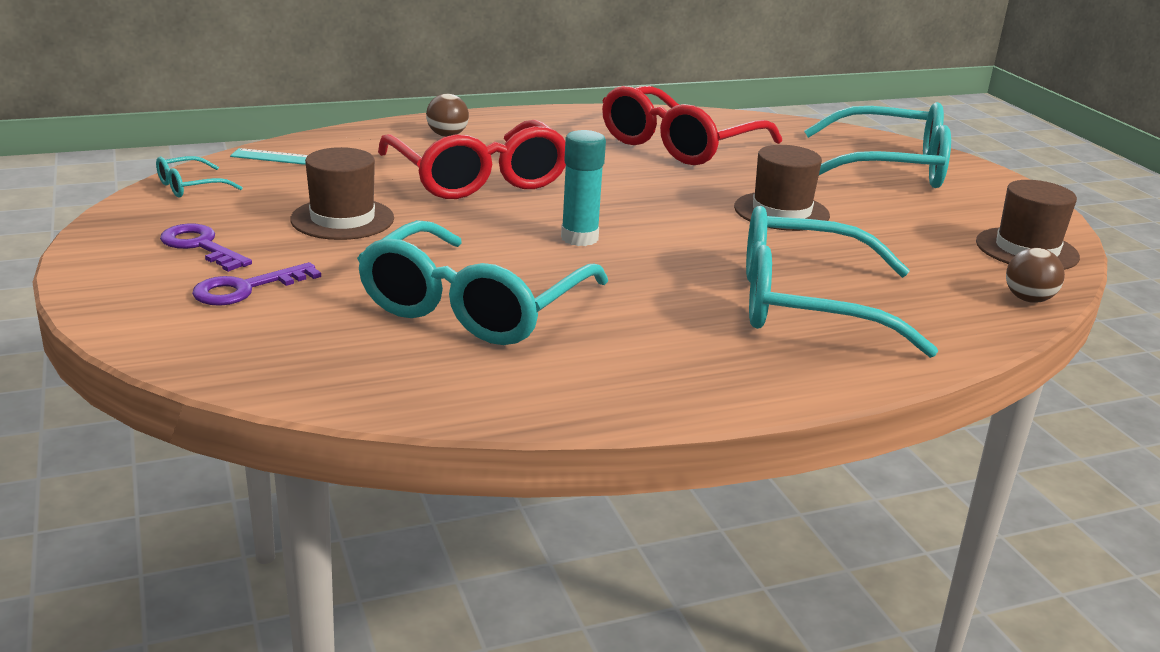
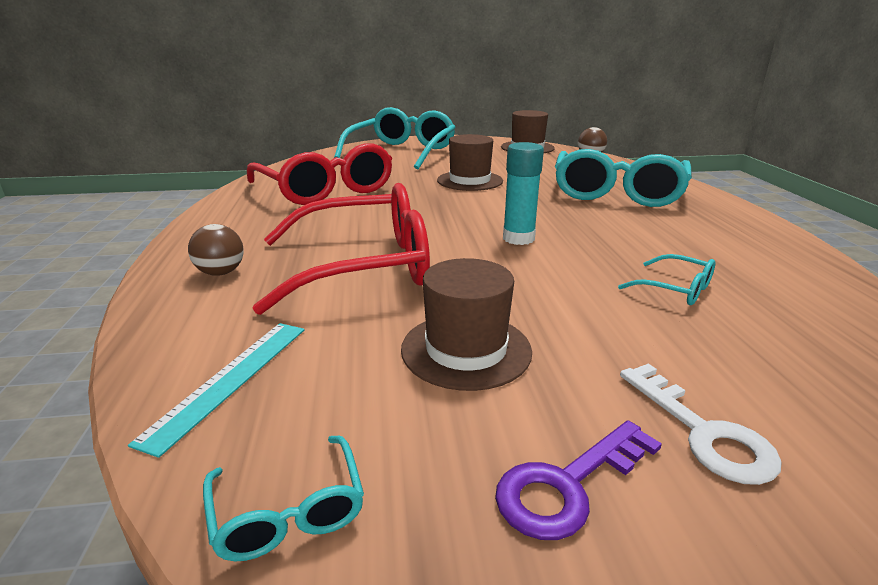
camera: 75 degrees left, 0 degrees up
purple key [192,262,321,306] -> white key [620,363,782,485]
turquoise glasses [357,220,608,345] -> turquoise glasses [618,254,715,305], size x0.42

